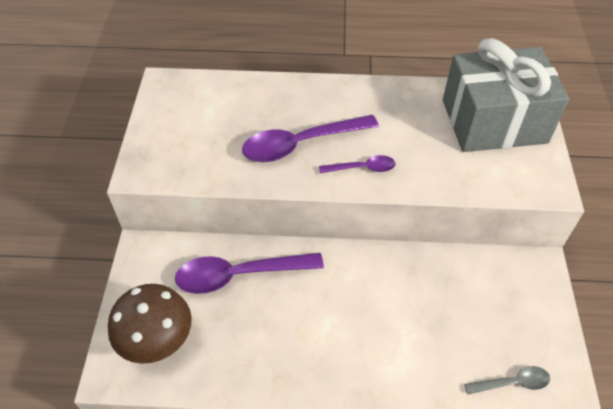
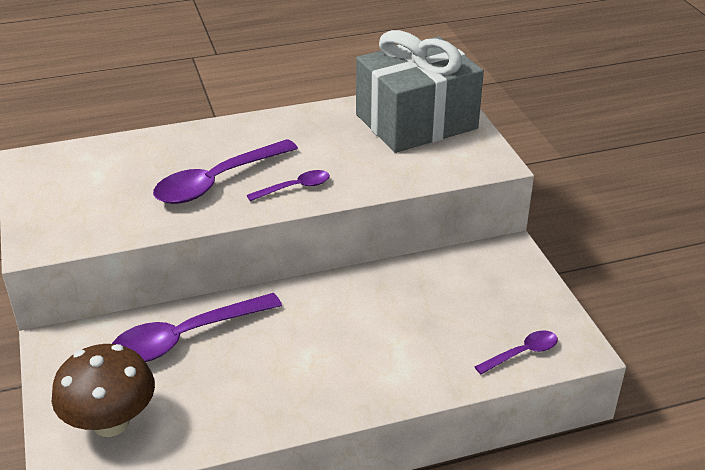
camera: 20 degrees left, 15 degrees down
grey spoon [464,366,550,394] -> purple spoon [474,330,558,374]

